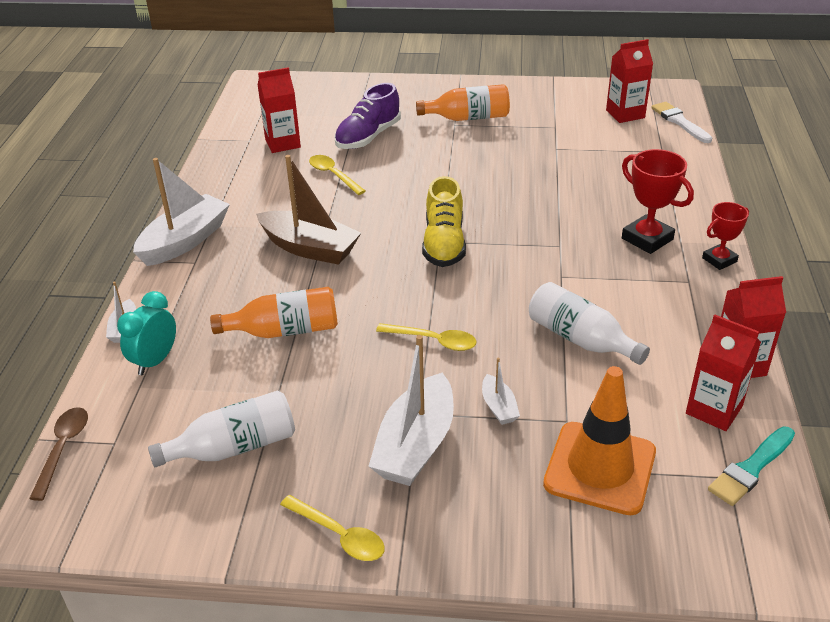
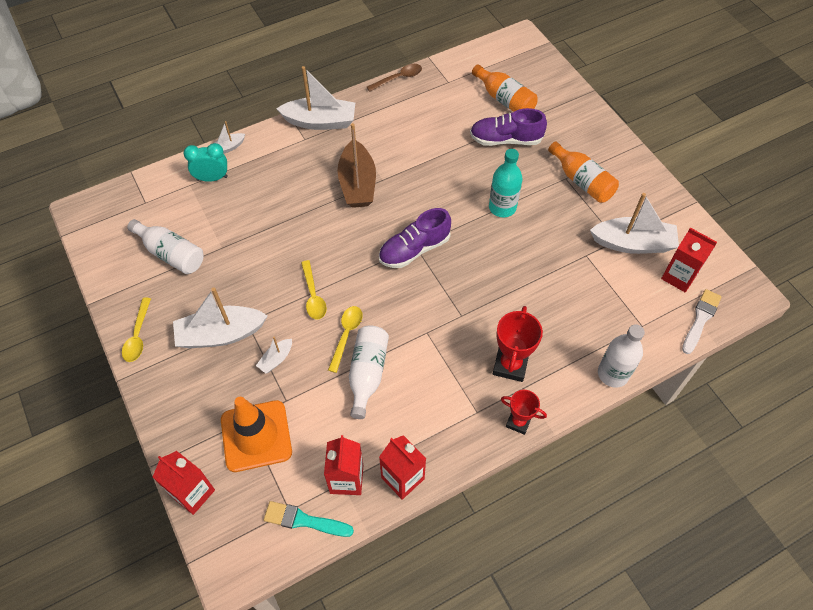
camera: 55 degrees right, 20 degrees up
brown spoon [29,407,88,501] -> brown spoon moved to [367,64,422,92]
orange bottle [210,287,338,338] -> orange bottle moved to [472,64,538,112]
red carton [258,67,301,153] -> red carton moved to [153,451,215,515]
yellow spoon [309,155,366,195] -> yellow spoon moved to [328,306,363,373]
yellow shoe [422,176,466,267] -> purple shoe [379,208,451,268]
none -> turquoise bottle [489,149,523,217]
none -> white boat [590,193,679,254]
none -> white bottle [598,324,645,388]

